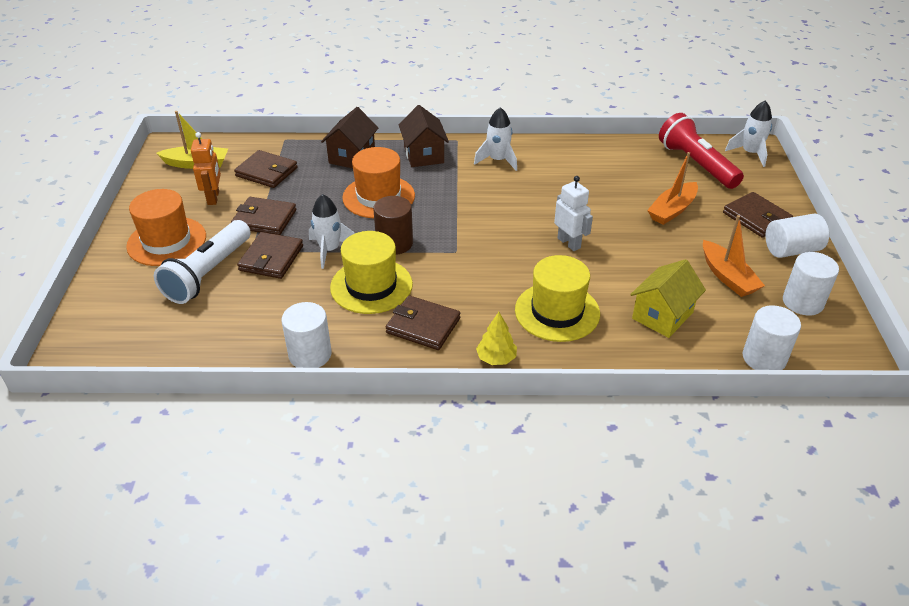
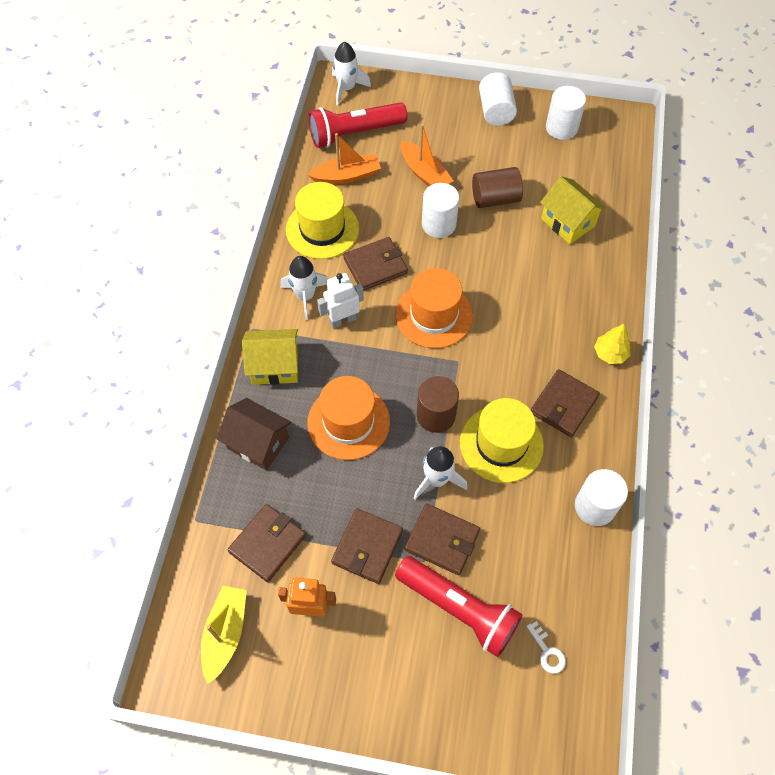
camera: 80 degrees left, 20 degrees up
orange hat [126,189,206,266] -> orange hat moved to [395,268,473,348]
white flashlight [154,220,251,304] -> red flashlight [395,556,523,657]
brown house [399,105,449,167] -> yellow house [242,329,298,385]
yellow hat [515,255,600,342] -> yellow hat moved to [286,182,359,259]
white robot [554,176,593,251] -> white robot moved to [317,273,364,328]
orange boat [703,215,765,297] -> orange boat moved to [308,133,381,185]
brown wallet [723,192,793,237] -> brown wallet moved to [343,237,408,291]
white cylinder [743,305,801,370] -> white cylinder moved to [422,183,459,238]
none -> brown cylinder [472,167,523,208]
none -> white key [527,621,566,674]

